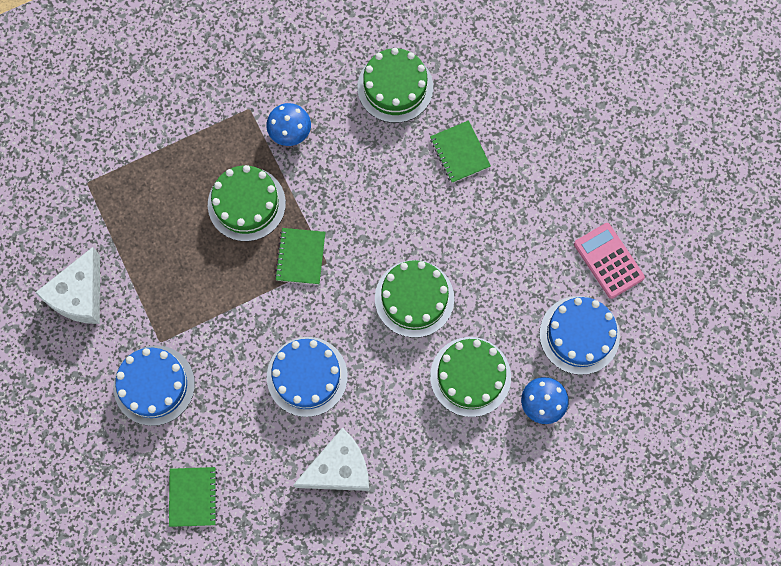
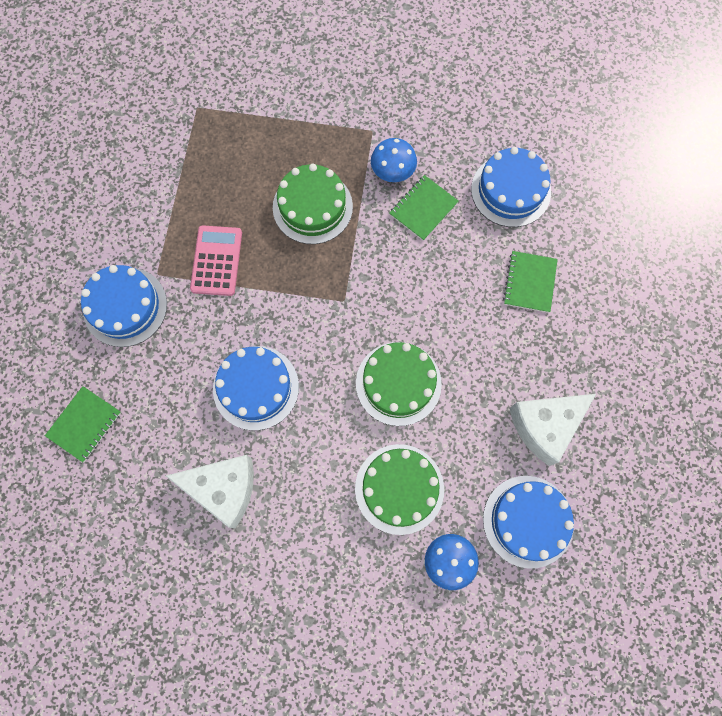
camera: 35 degrees right, 0 degrees up
white cheese [35,247,100,324] -> white cheese moved to [509,394,596,466]
green notebook [275,228,325,285] -> green notebook moved to [389,175,459,241]
green cake [357,48,433,123] -> blue cake [471,147,551,227]
pink calculator [574,223,645,299] -> pink calculator moved to [190,225,242,296]

